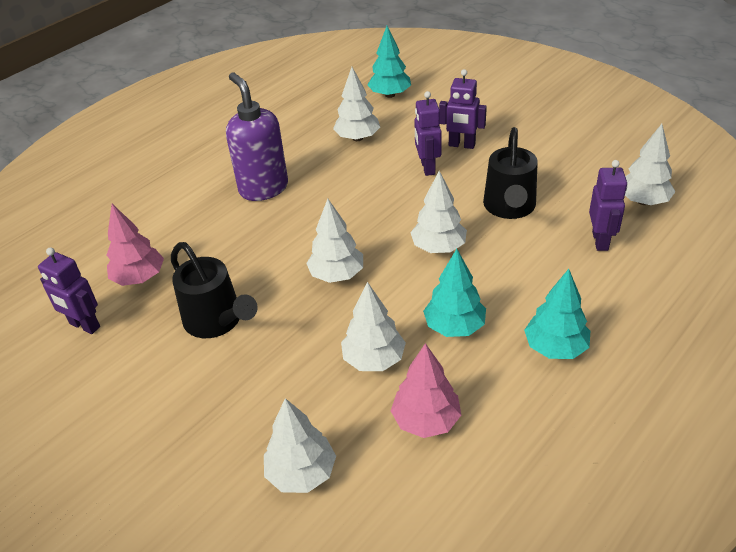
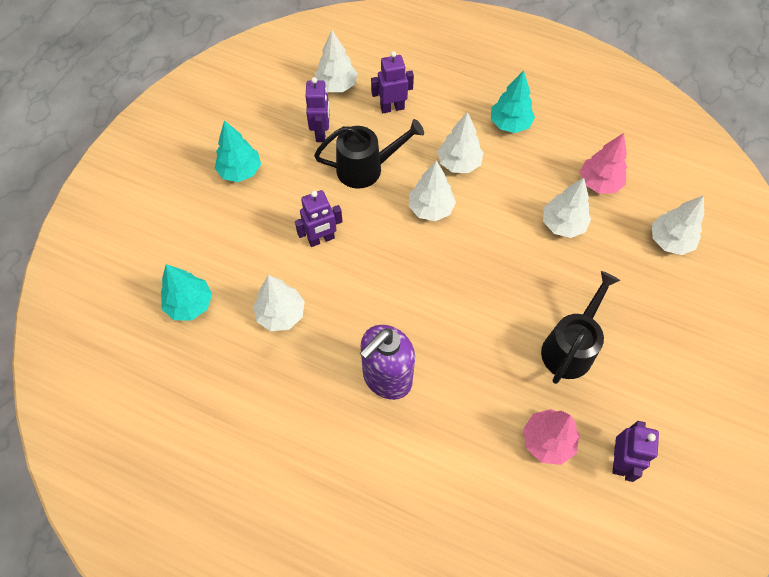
camera: 110 degrees left, 20 degrees up
white tree [306,199,363,283] -> white tree moved to [438,112,484,173]
turquoise tree [423,249,486,337] -> turquoise tree moved to [214,120,261,182]
purple robot [439,69,487,149] -> purple robot moved to [306,77,330,142]

